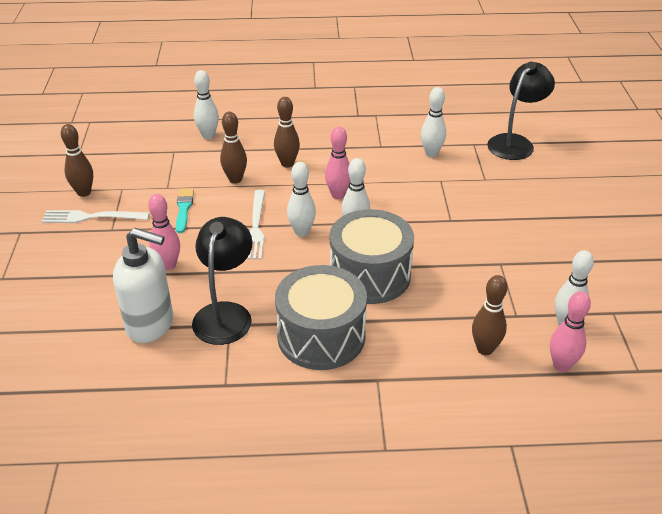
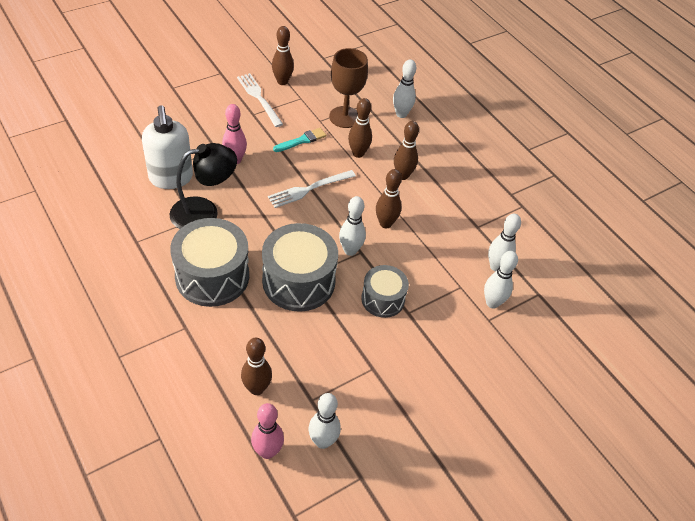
camera: 55 degrees right, 10 degrees up
white bowling pin [287,162,316,237] -> white bowling pin moved to [484,251,518,309]
pink bowling pin [325,126,350,199] -> brown bowling pin [376,169,402,228]
black lamp [487,62,555,160] -> none
none -> brown goblet [329,48,368,128]
none -> grey drum [361,265,409,318]

